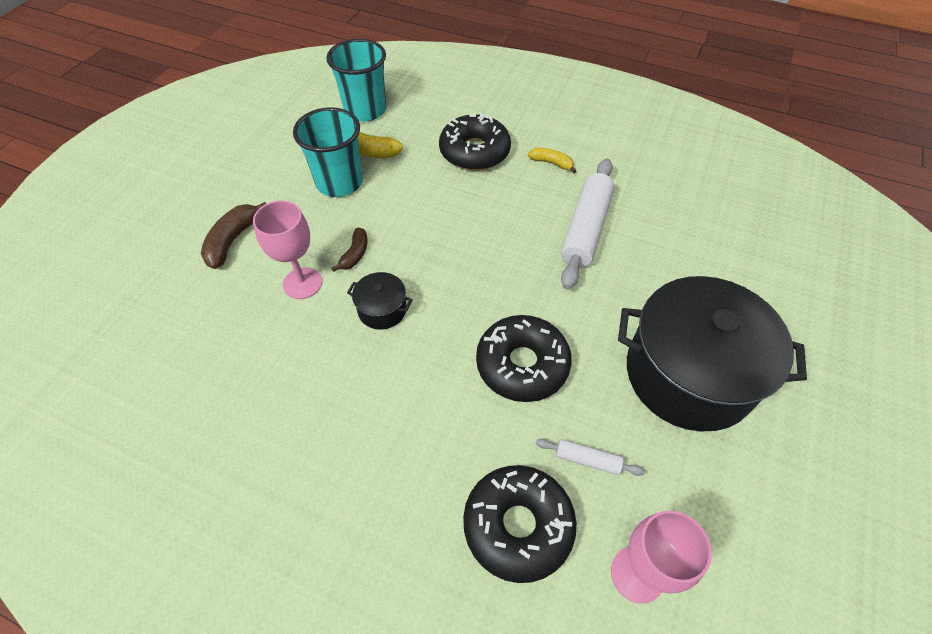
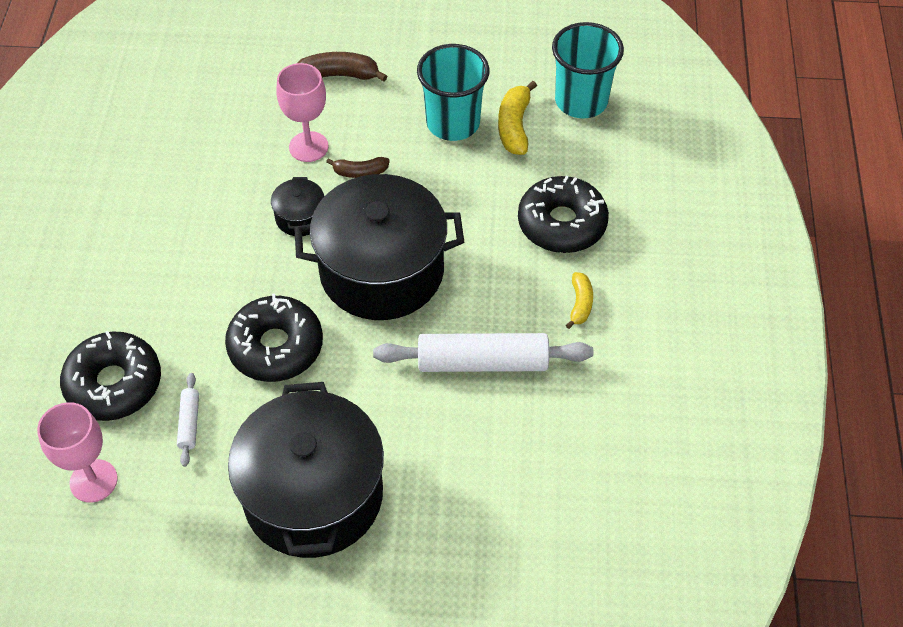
camera: 70 degrees right, 0 degrees up
none -> black pot [294,174,464,320]

